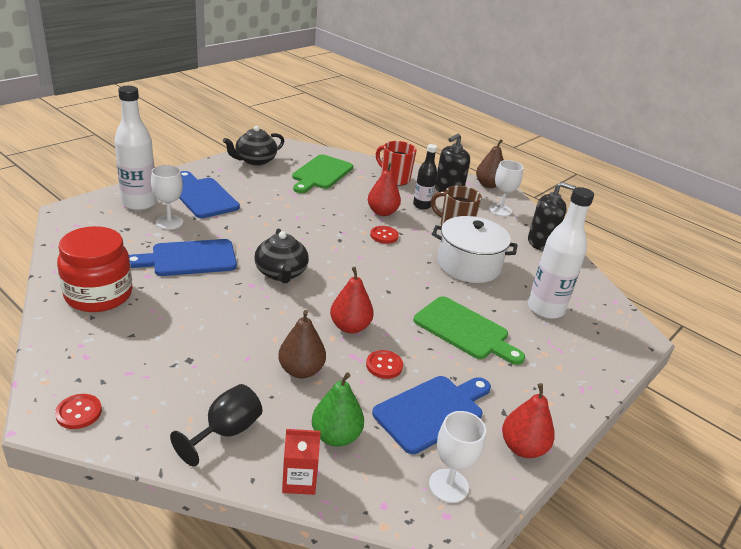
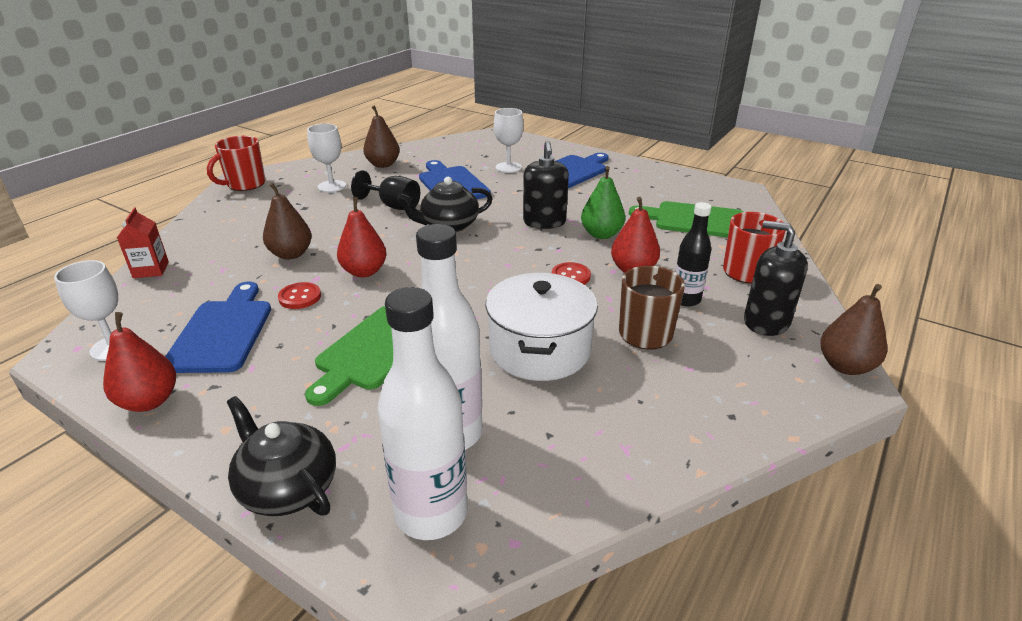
camera: 85 degrees right, 0 degrees up
red button [55,394,102,429] -> red mug [207,136,265,191]
red jar [57,226,133,312] -> brown pear [363,105,400,168]
white bottle [114,86,157,211] -> white bottle moved to [377,287,468,540]
black goblet [170,384,262,467] -> black goblet moved to [351,170,420,210]
black teapot [223,126,284,166] -> black teapot moved to [227,396,336,516]
green pear [312,373,364,447] -> green pear moved to [581,166,625,239]
blue cutting board [372,376,491,454] -> blue cutting board turned 135 degrees counterclockwise [165,282,271,373]
white goblet [489,160,524,216] -> white goblet moved to [307,124,346,192]
black soap dispenser [528,182,576,251] -> black soap dispenser moved to [523,141,569,229]

